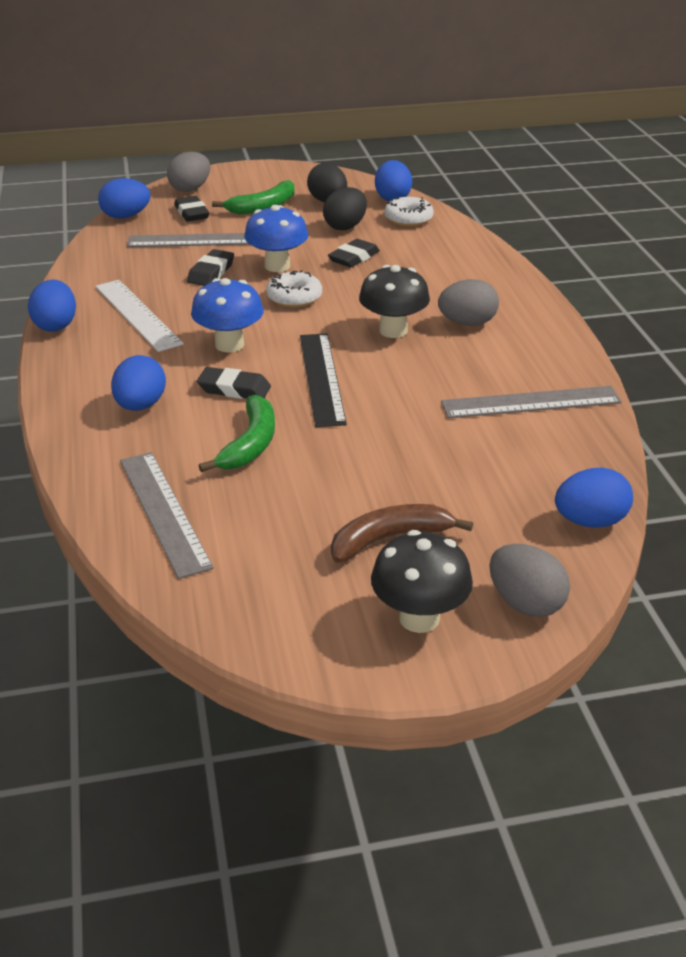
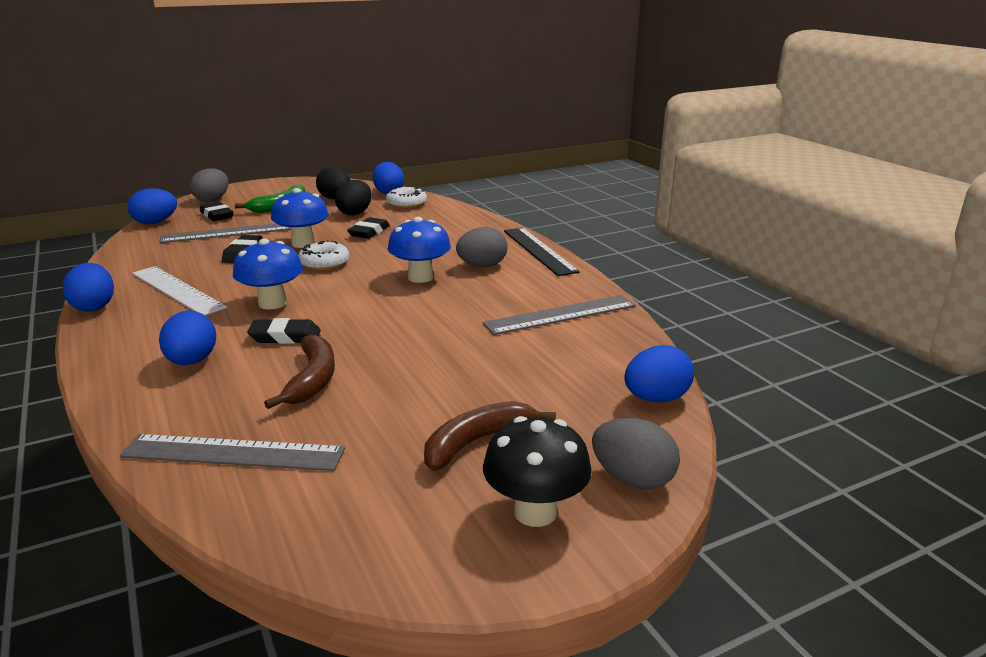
camera: 15 degrees left, 10 degrees down
grey ruler [120,452,214,579] -> grey ruler turned 45 degrees counterclockwise [120,434,345,471]
green banana [199,395,275,472] -> brown banana [264,334,335,409]
black ruler [300,334,347,427] -> black ruler moved to [504,228,579,276]
black mushroom [359,265,430,338] -> blue mushroom [388,217,451,283]

